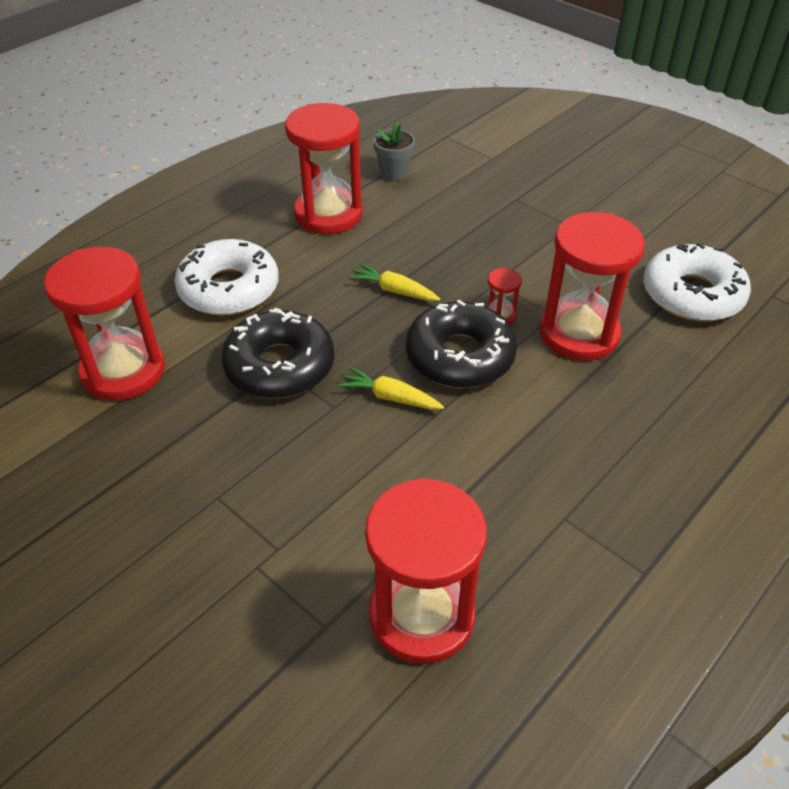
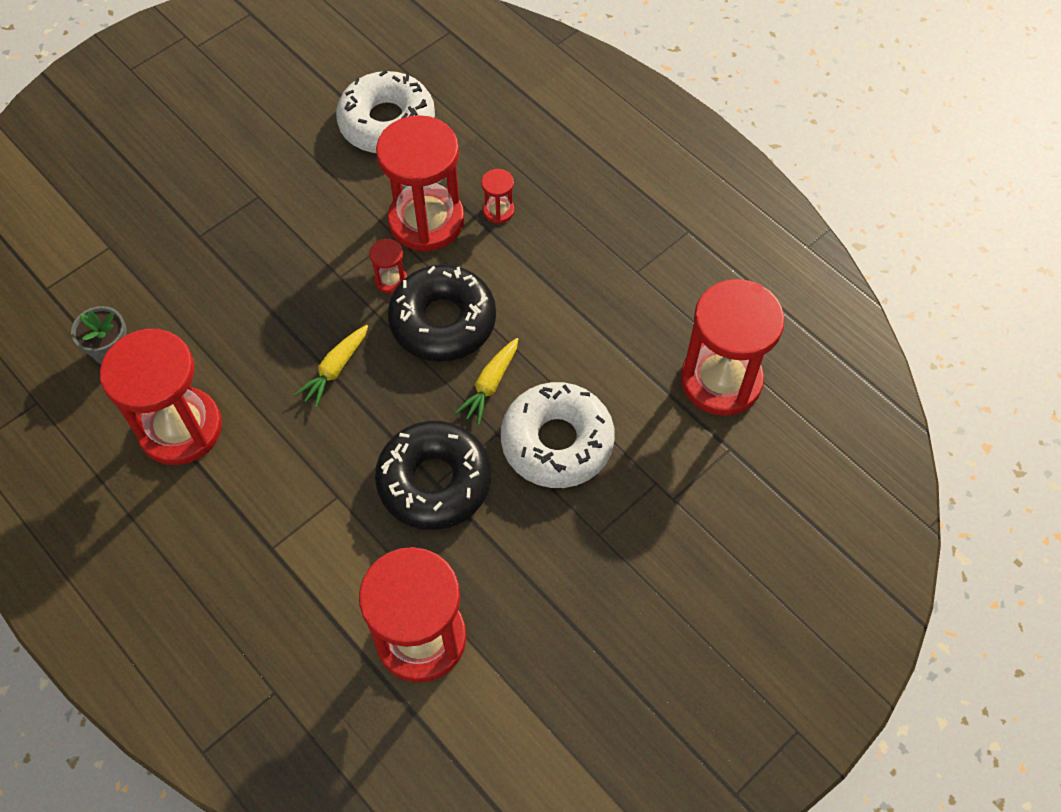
camera: 85 degrees left, 15 degrees up
white donut [175,239,279,316] -> white donut moved to [501,382,615,488]
none -> red hourglass [481,169,514,224]

